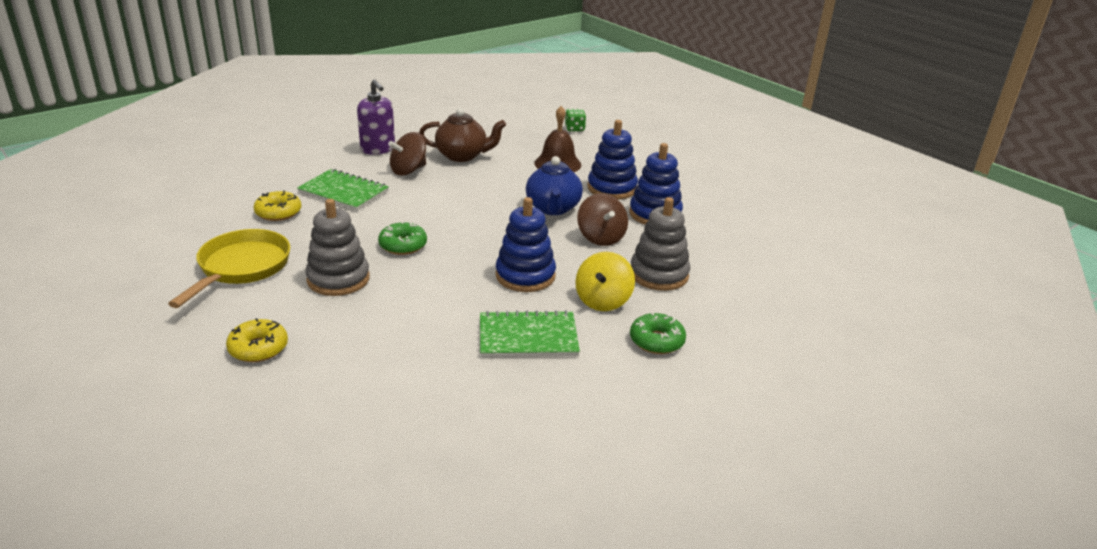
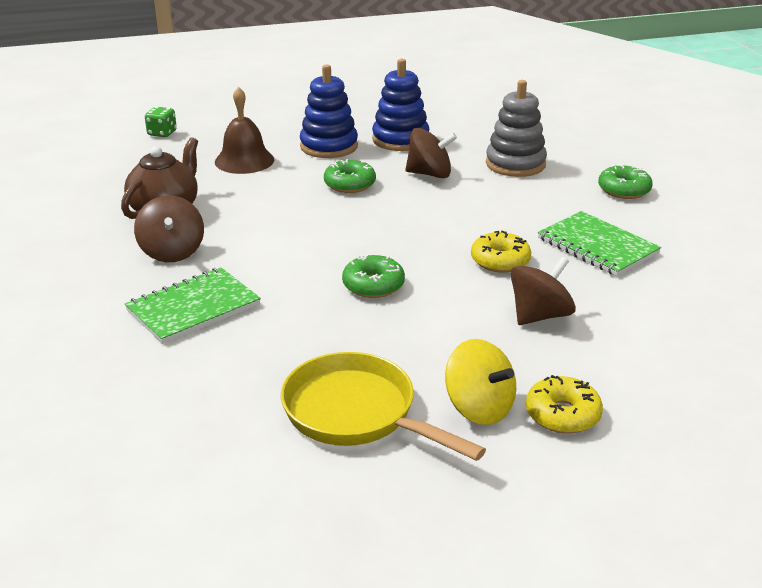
camera: 65 degrees left, 0 degrees up
yellow donut [254,190,301,221] -> yellow donut moved to [471,230,531,273]
grey stacking toy [305,199,370,296] -> none
purple soap dispenser [357,79,395,155] -> none
green notebook [480,310,580,357] -> green notebook turned 60 degrees counterclockwise [538,211,661,276]
blue stacking toy [495,197,556,292] -> none
blue teapot [526,156,583,215] -> green donut [324,159,376,193]
yellow spinning top [576,252,635,311] -> yellow spinning top moved to [445,339,516,425]
none -> brown spinning top [511,257,576,325]

